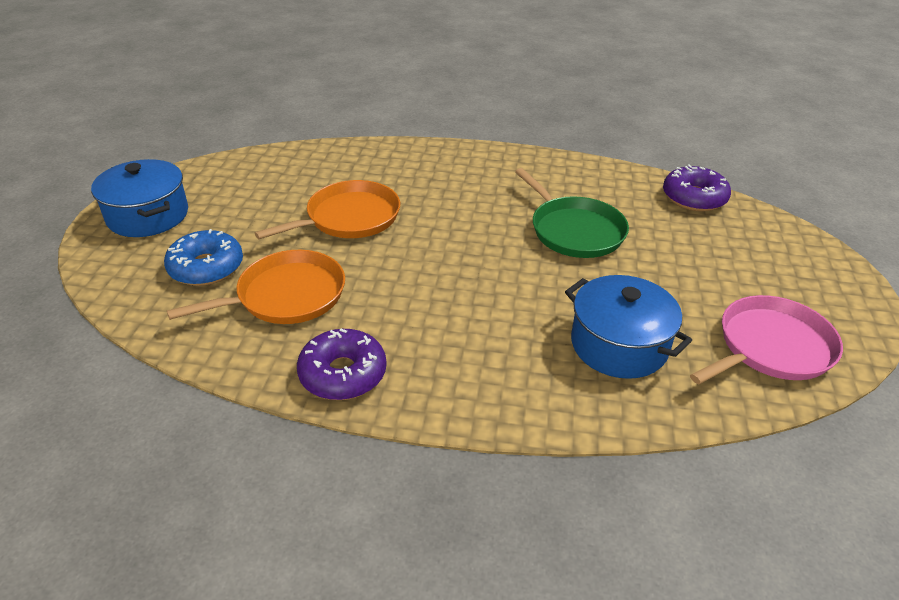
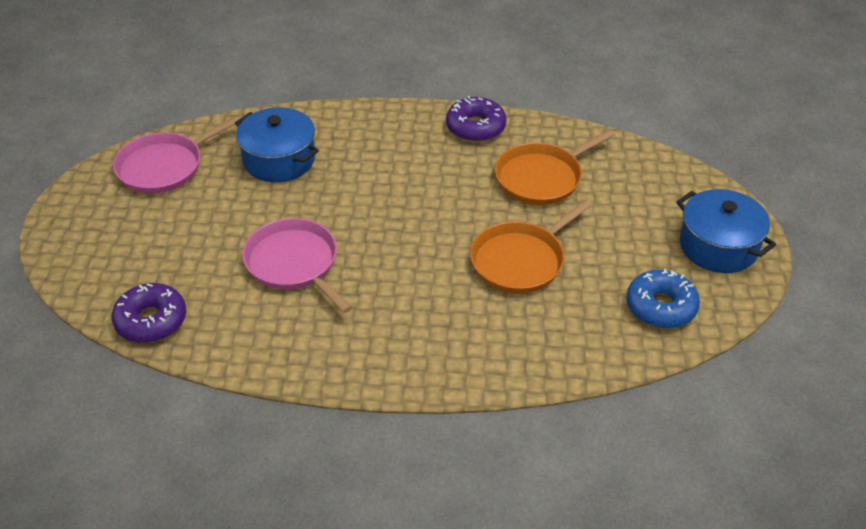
camera: 175 degrees right, 5 degrees up
blue donut [164,229,243,286] -> blue donut moved to [626,269,700,328]
green pan [515,168,629,258] -> pink pan [242,218,352,313]

